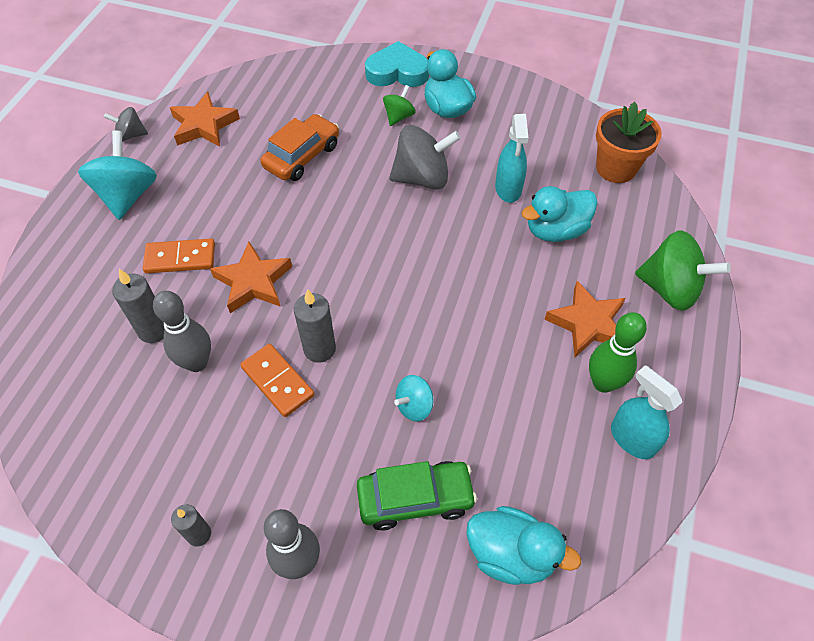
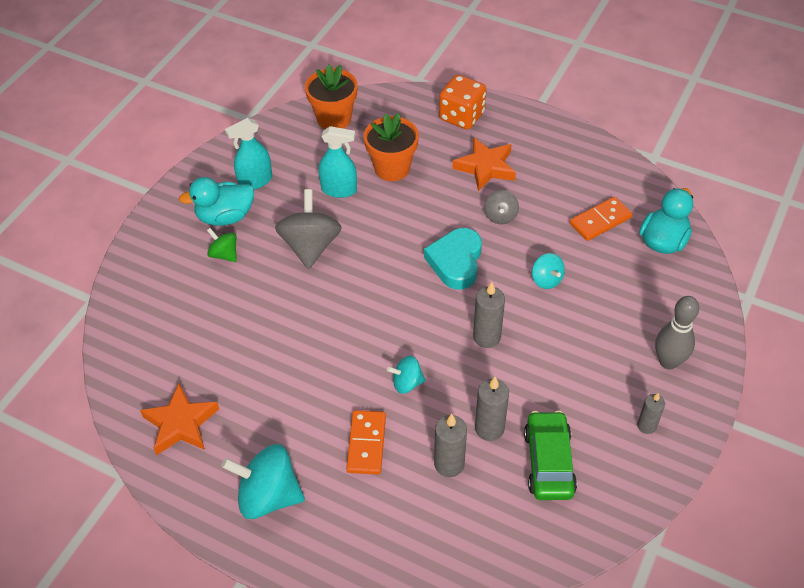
camera: 80 degrees left, 5 degrees down
grey spinning top [104,107,148,141] -> grey spinning top moved to [484,190,519,224]
grey bowling pin [153,291,211,372] -> grey candle [475,377,509,441]
orange star [210,242,292,313] -> turquoise spinning top [387,356,426,394]
orange domino [240,344,315,417] -> orange domino moved to [570,197,632,241]
orange car [260,114,339,181] -> none
green car [357,461,477,531] -> green car moved to [524,411,577,500]
turquoise heart [365,41,429,87] -> turquoise heart moved to [424,228,482,290]
turquoise duck [521,186,598,242] -> orange flower pot [364,113,419,181]
green bowling pin [589,312,647,393] -> none
turquoise spray bottle [611,365,682,459] -> turquoise spray bottle moved to [225,118,272,190]
green spinning top [635,230,731,311] -> orange dice [439,75,486,130]

